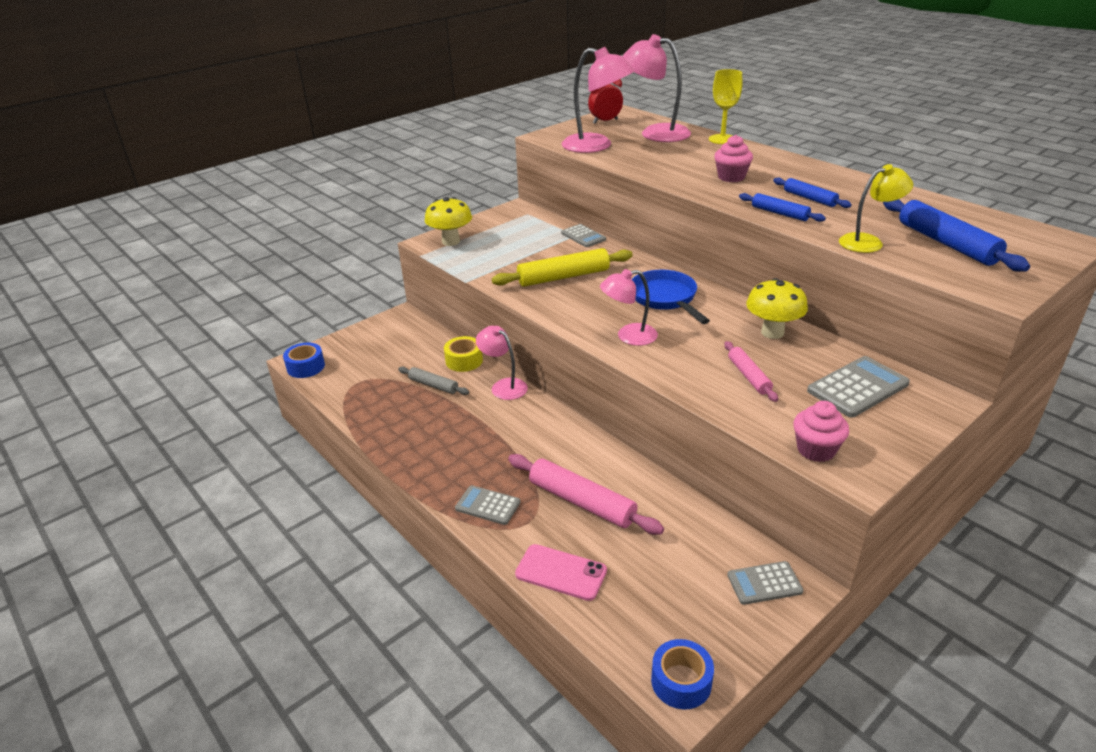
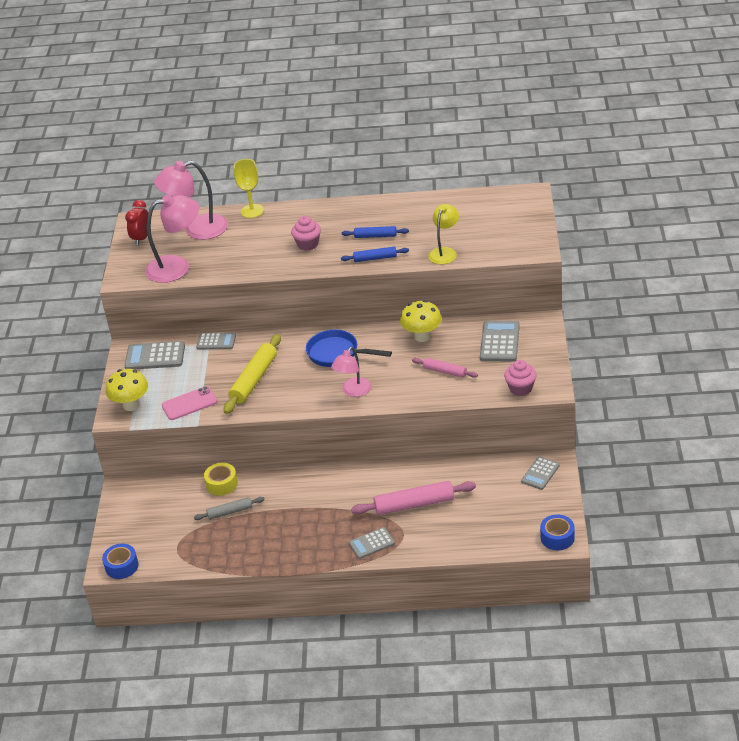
camera: 45 degrees left, 5 degrees up
pink lamp [476,326,528,400] -> none
pink phone [515,544,607,601] -> pink phone moved to [162,386,217,420]
blue rolling pin [883,199,1030,272] -> none
none -> grey calculator [124,341,185,369]

